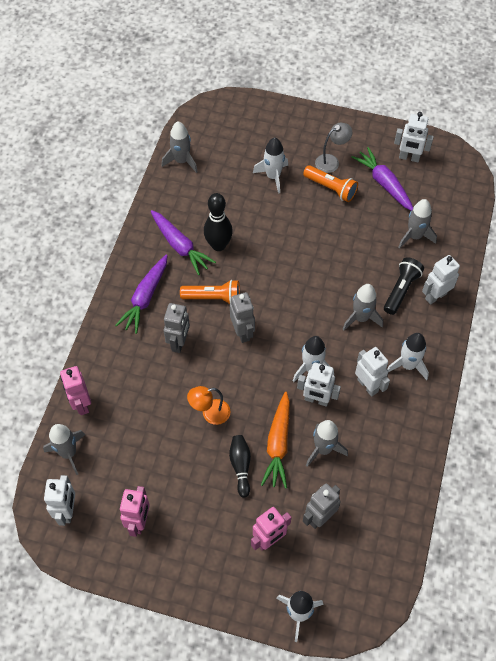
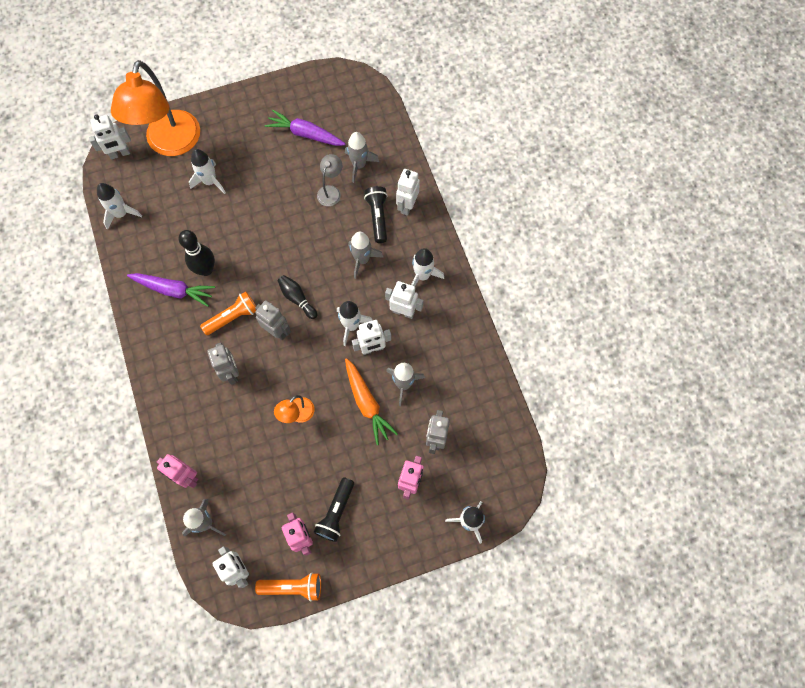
camera: 35 degrees left, 10 degrees up
purple carrot [115,255,168,334] -> none
grey rocket [162,121,198,173] -> white rocket [97,183,142,230]
black bowling pin [229,435,251,498] -> black bowling pin moved to [278,275,317,319]
orange flashlight [303,165,358,202] -> orange flashlight moved to [255,573,321,602]
grey lamp [315,123,352,173] -> grey lamp moved to [317,154,342,206]
white robot [394,112,434,162] -> white robot moved to [89,114,131,160]
none -> orange lamp [111,60,200,156]
none -> black flashlight [314,477,354,542]

